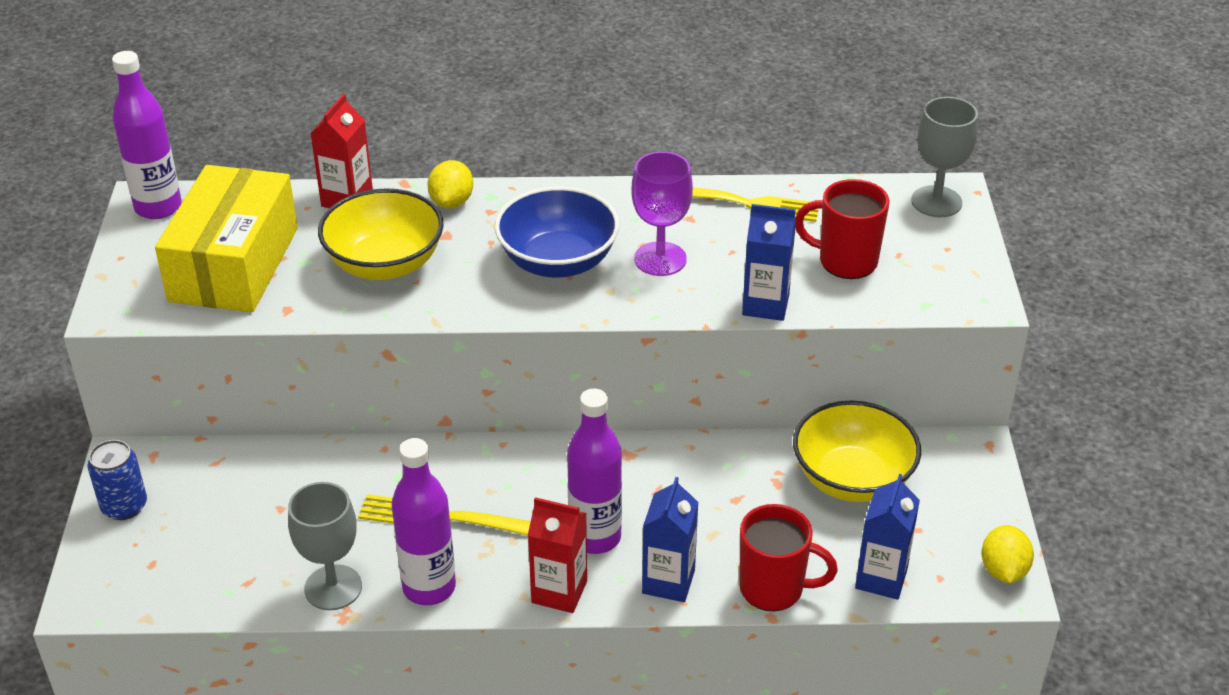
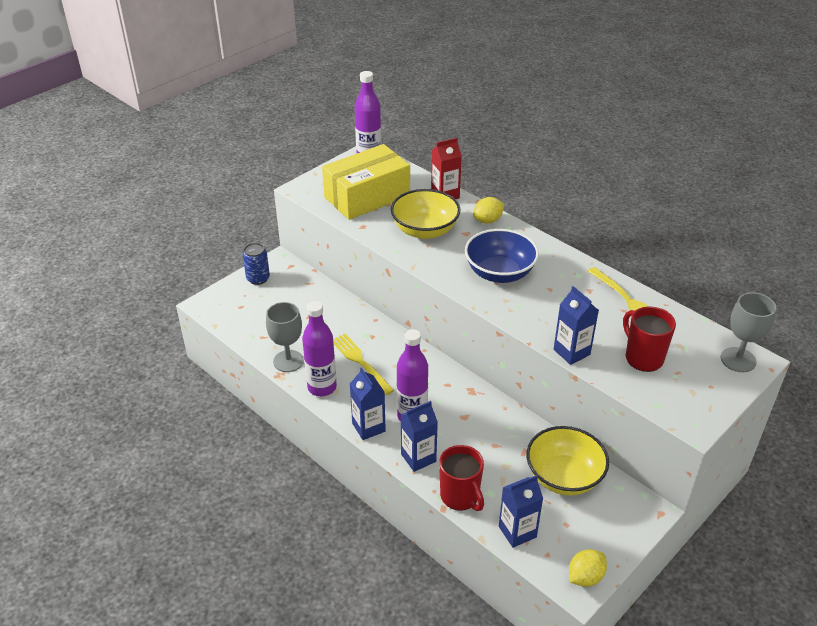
camera: 45 degrees right, 0 degrees up
red carton [528,497,587,613] -> blue carton [350,367,386,440]
purple goblet [631,151,693,276] -> none

